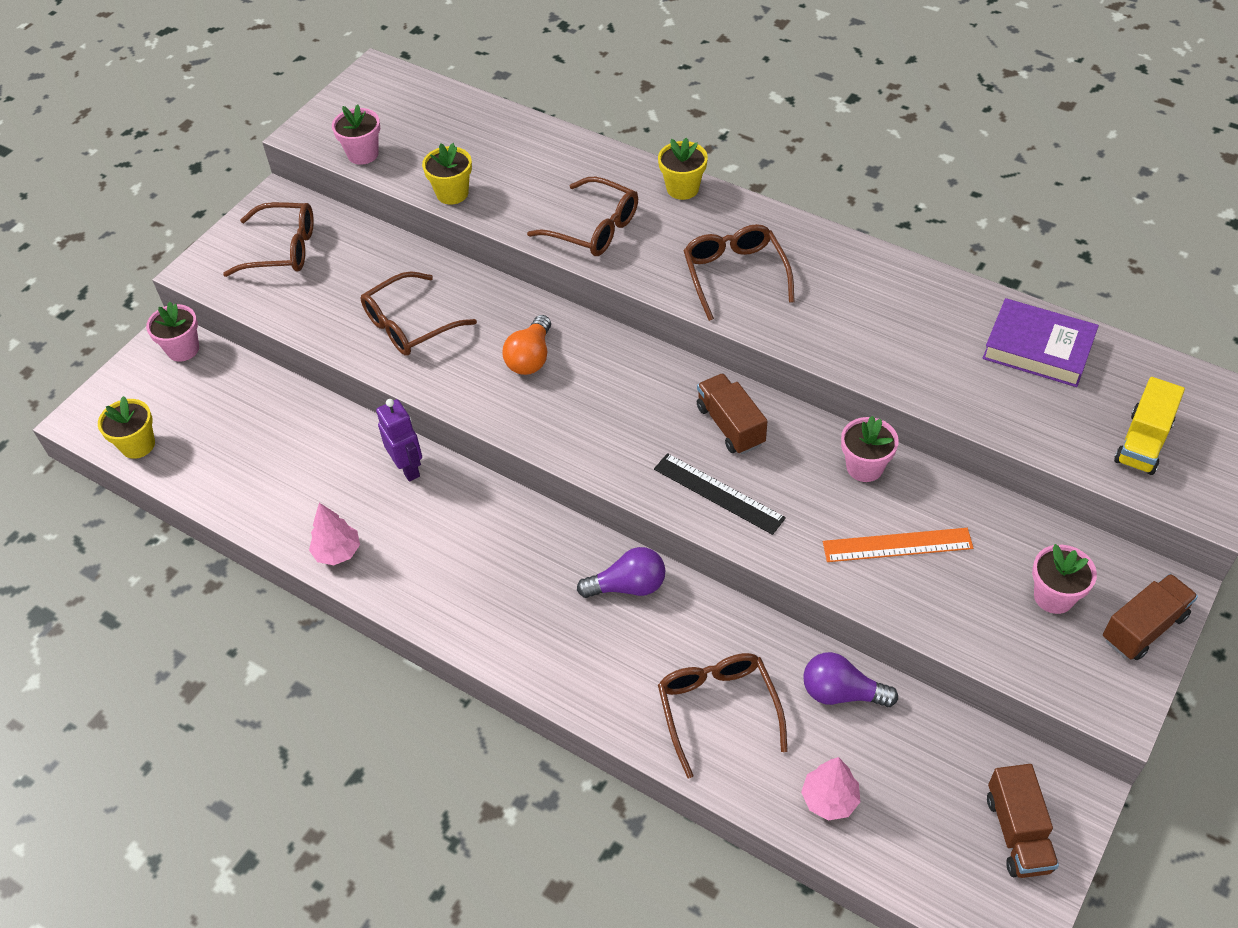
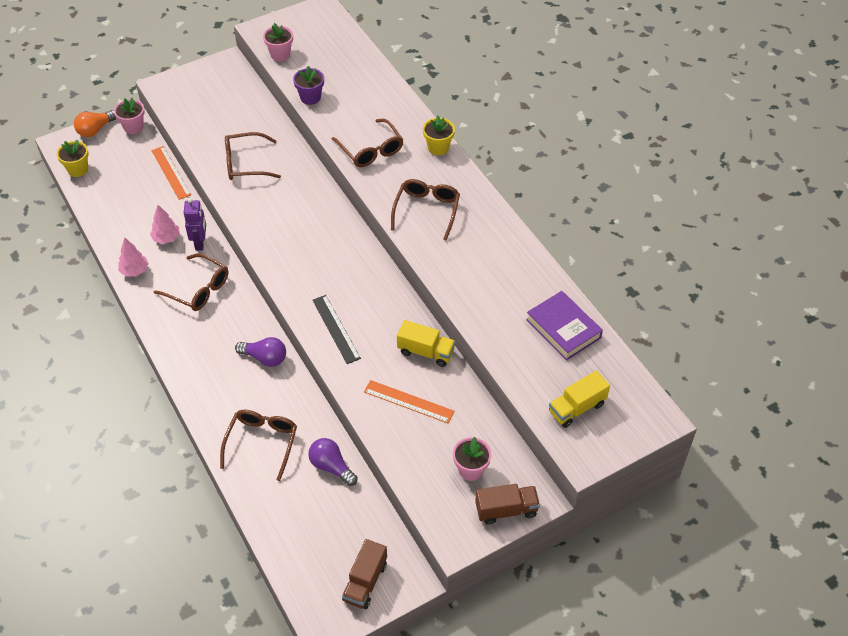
camera: 25 degrees right, 0 degrees up
brown glasses [223,202,314,277] -> brown glasses moved to [154,253,228,311]
yellow flower pot [422,143,472,205] -> purple flower pot [293,66,324,105]
orange light bulb [502,315,551,375] -> orange light bulb moved to [74,110,117,137]
brown truck [697,373,767,454] -> none
pink tree [801,757,860,820] -> pink tree moved to [150,205,180,244]
pink flower pot [841,416,899,482] -> yellow truck [397,320,455,367]
none -> orange ruler [151,146,191,200]

